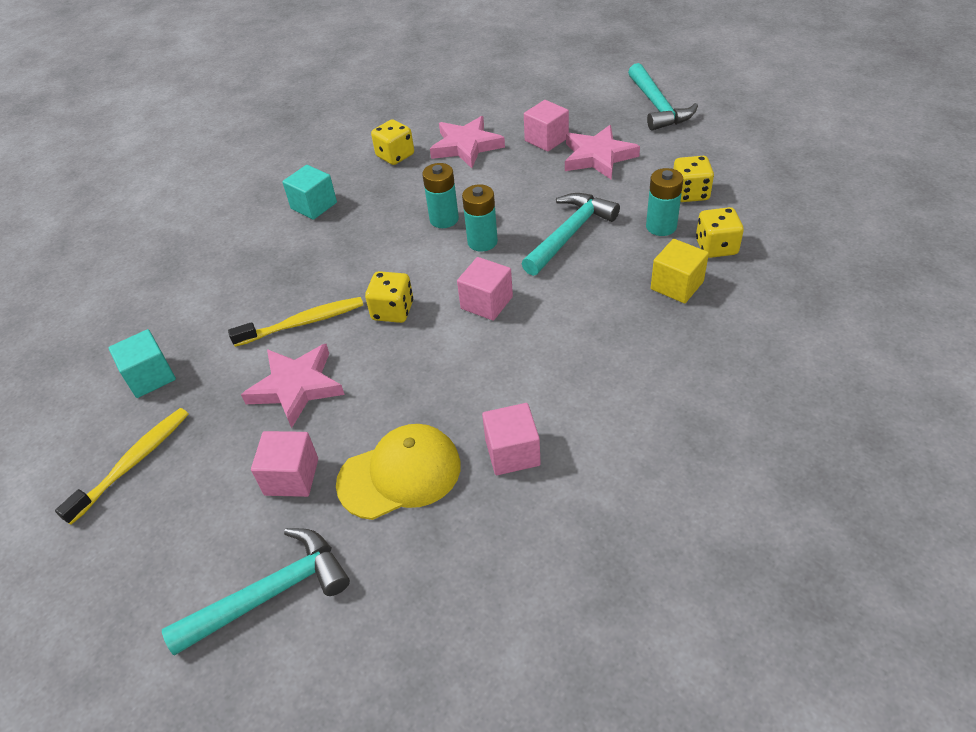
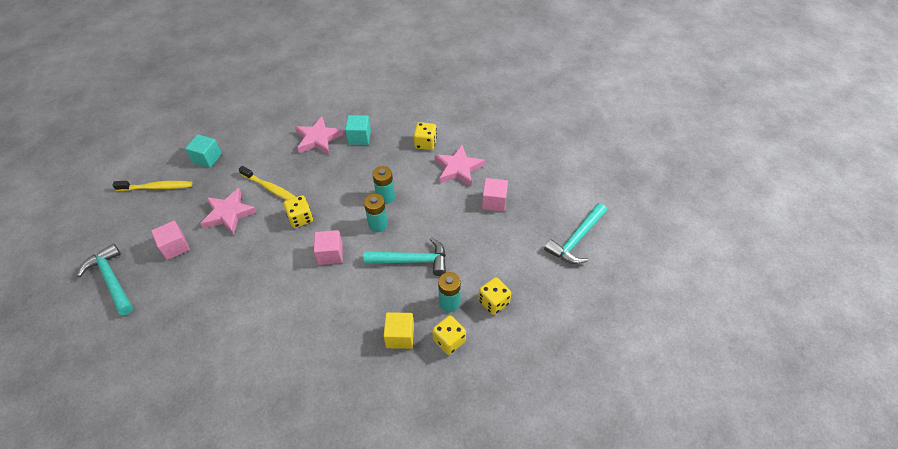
camera: 50 degrees right, 5 degrees up
turquoise hammer [162,528,350,655] -> turquoise hammer turned 150 degrees counterclockwise [77,244,133,316]
yellow cap [336,424,461,520] -> none
pink cube [482,403,541,475] -> none
pink star [565,125,640,179] -> pink star moved to [295,116,344,155]

